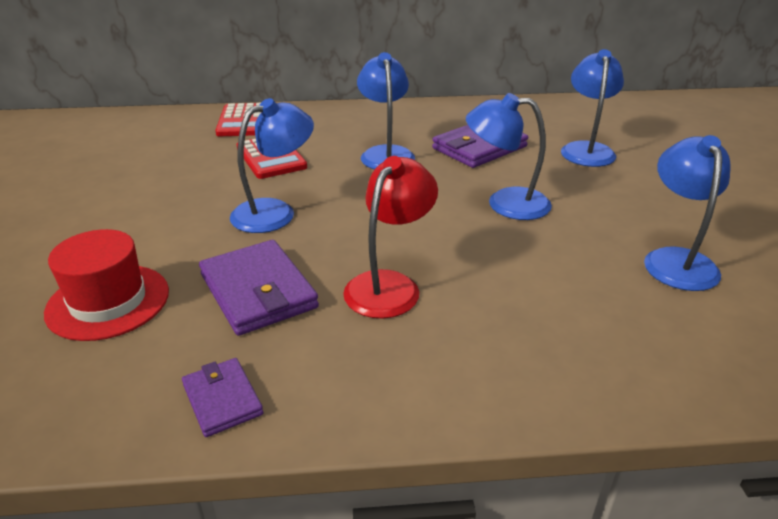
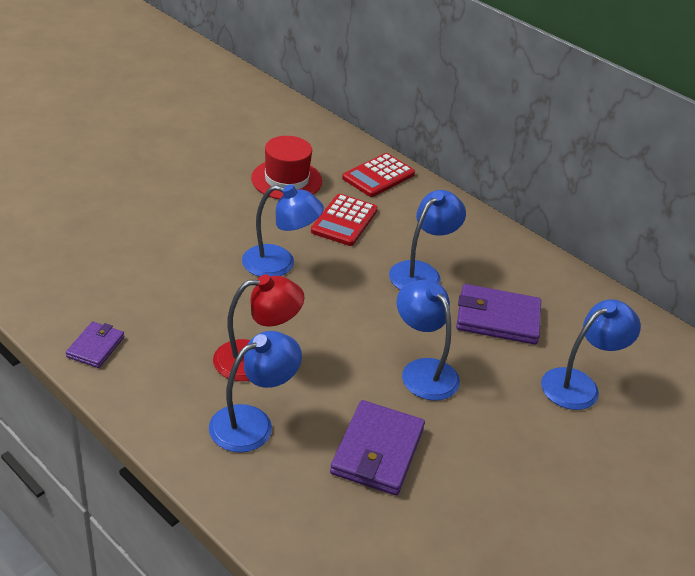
camera: 45 degrees right, 5 degrees up
red hat [44,229,169,341] -> red hat moved to [251,136,322,199]
purple wallet [199,240,319,336] -> purple wallet moved to [330,400,425,495]
blue lamp [644,135,731,291] -> blue lamp moved to [209,331,302,453]

